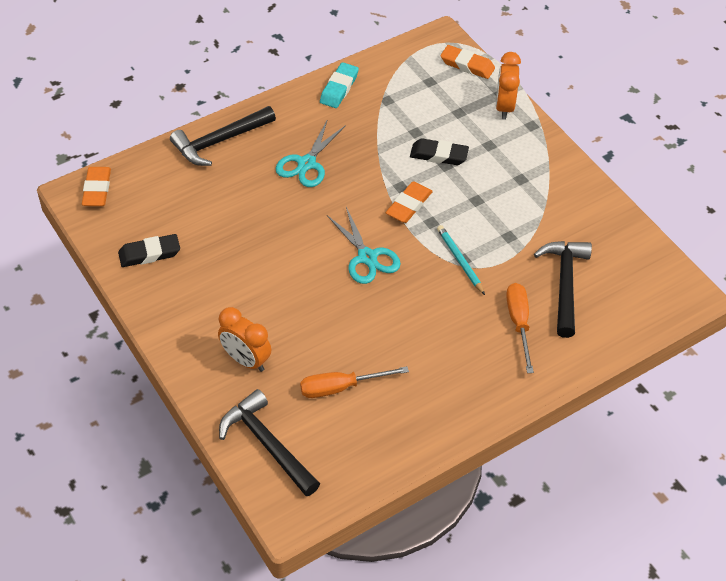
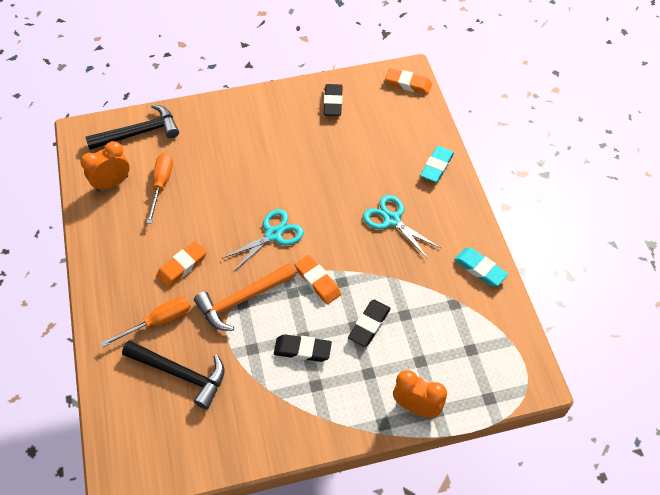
camera: 110 degrees right, 5 degrees up
black hammer [170,106,276,166] -> turquoise eraser [420,146,454,182]
orange clock [218,307,271,372] -> orange clock moved to [80,141,130,192]
turquoise scissors [327,207,401,284] -> turquoise scissors turned 150 degrees clockwise [221,209,304,272]
turquoise pencil [437,225,485,295] -> orange hammer [194,263,296,331]
orange eraser [440,45,495,79] -> orange eraser moved to [156,241,207,288]
orange screwdriver [506,283,534,373] -> orange screwdriver turned 45 degrees counterclockwise [101,296,191,347]
none -> black eraser [274,334,332,362]

